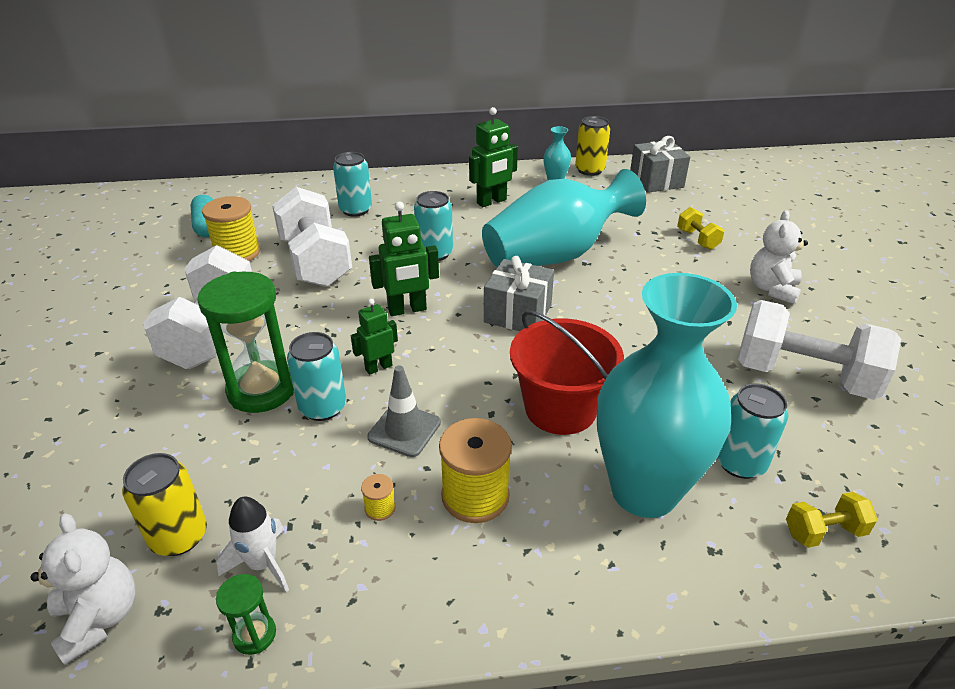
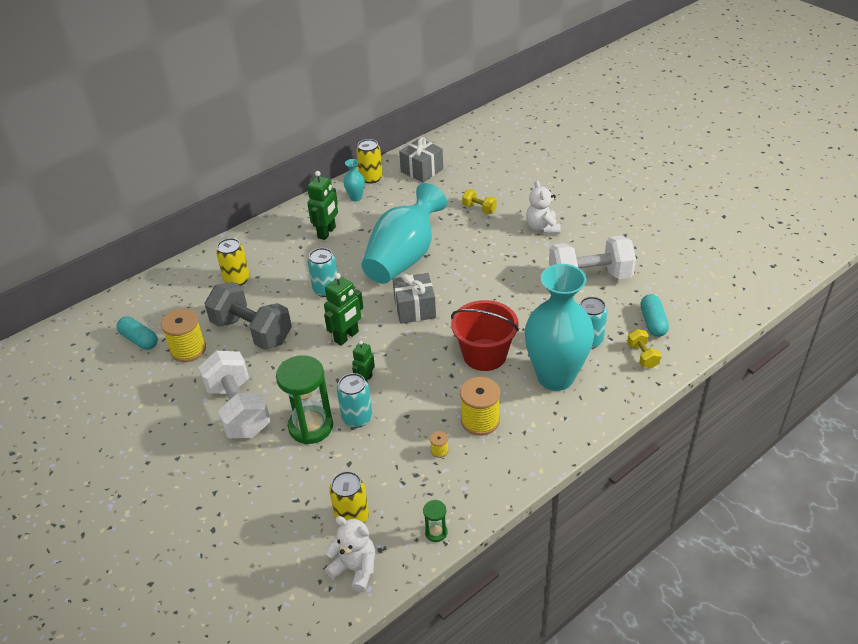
camera: 30 degrees left, 5 degrees up
white rocket [216,496,289,592] -> none
white dumbbell [272,187,352,287] -> grey dumbbell [205,282,292,350]
turquoise can [333,152,372,217] -> yellow can [216,238,250,285]
grey traffic cone [367,365,441,457] -> none
yellow dumbbell [786,492,878,548] -> yellow dumbbell turned 60 degrees counterclockwise [627,329,661,368]
none -> turquoise capsule [640,294,669,337]

